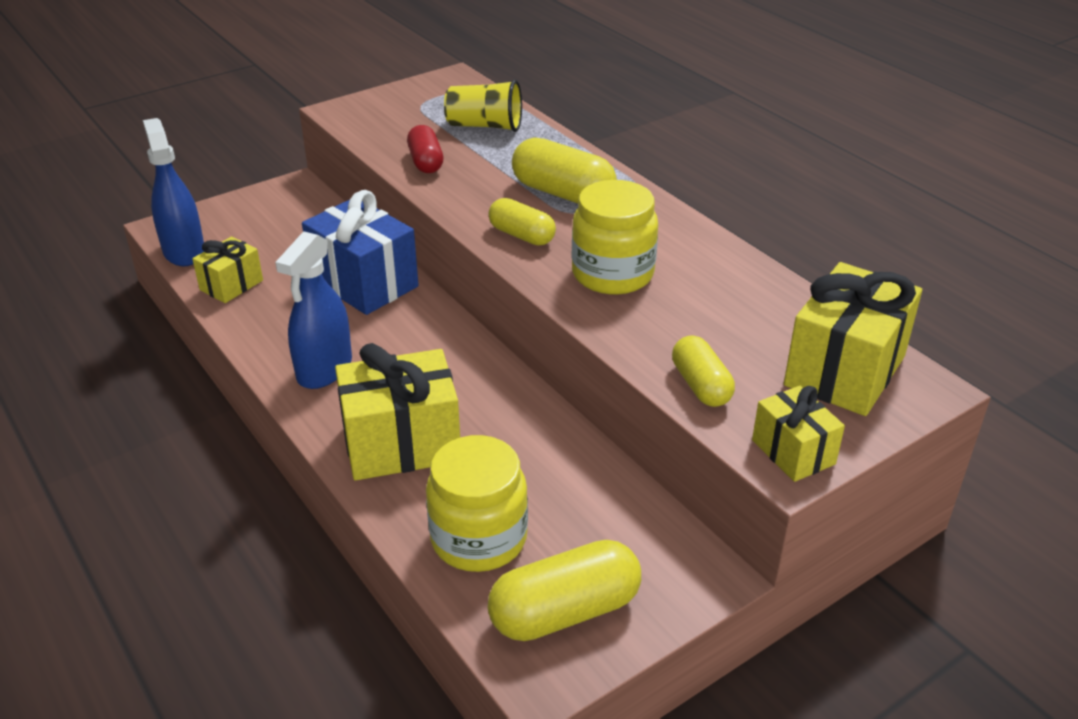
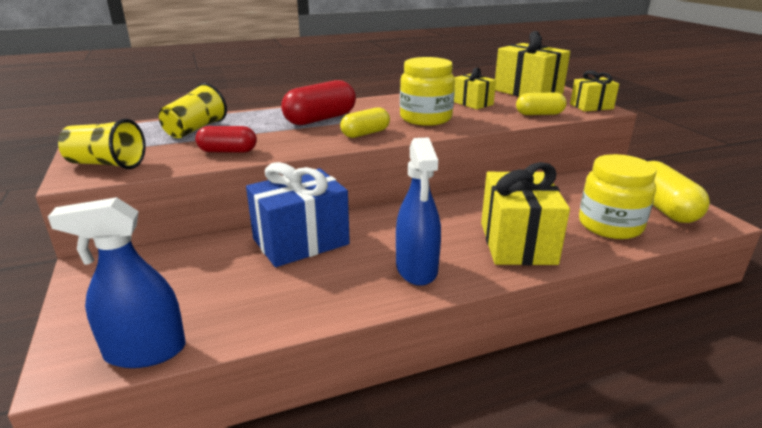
camera: 75 degrees left, 10 degrees down
yellow gift [192,237,263,303] -> yellow gift moved to [454,67,496,109]
blue spray bottle [275,231,352,389] -> blue spray bottle turned 45 degrees clockwise [396,137,441,286]
yellow capsule [512,137,617,204] -> red capsule [281,80,356,125]
none -> yellow cup [58,119,146,169]

